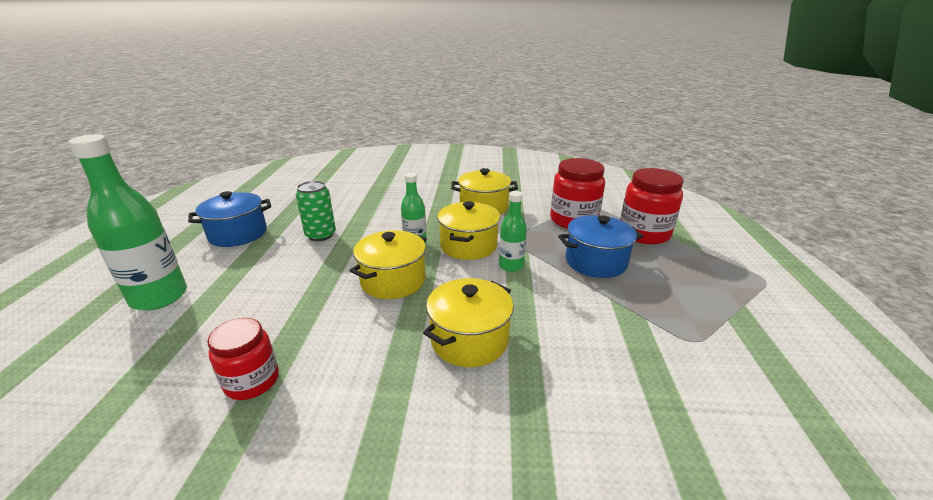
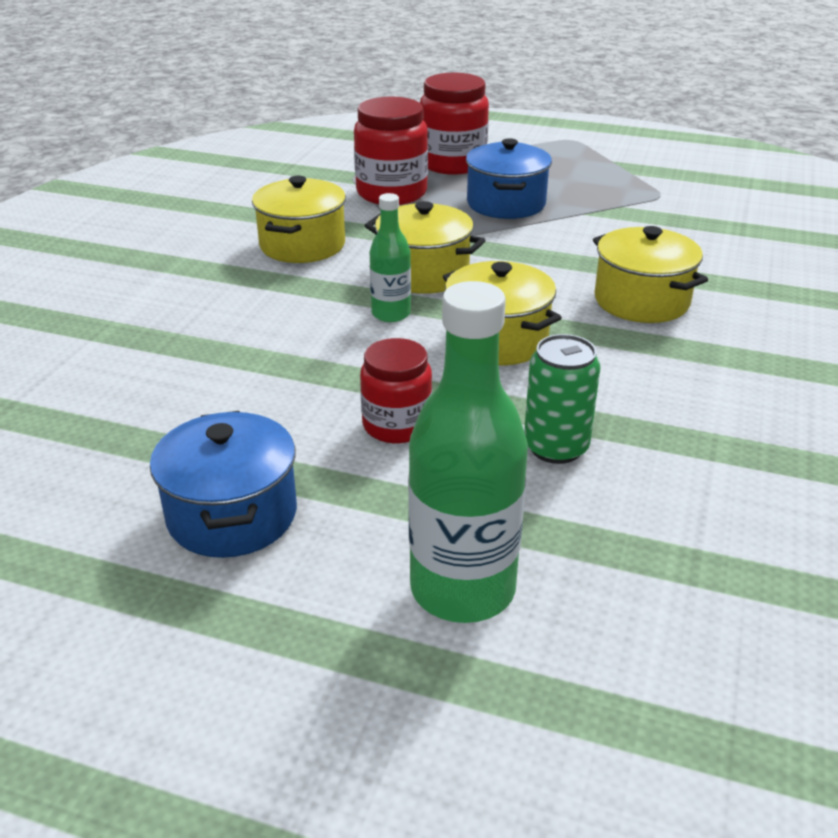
camera: 75 degrees left, 5 degrees up
red jar [207,318,279,400] -> red jar moved to [360,338,432,443]
green can [296,181,336,241] -> green can moved to [524,334,600,464]
green bottle [499,191,527,272] -> none

